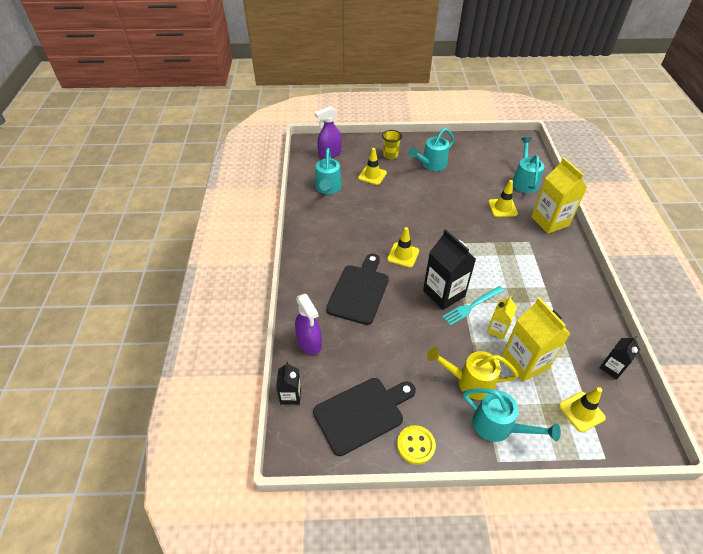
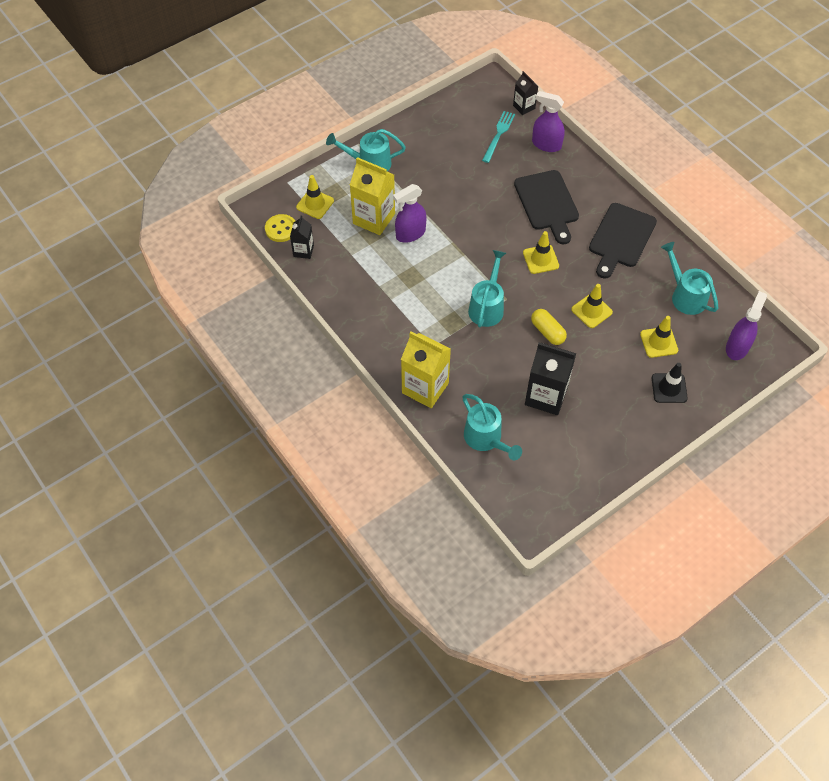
camera: 145 degrees right, 10 degrees up
black cutting board [313,378,416,456] -> black cutting board moved to [589,203,657,279]
yellow cup [382,130,402,159] -> black traffic cone [652,363,688,403]
yellow button [397,425,436,465] -> yellow button moved to [265,214,295,242]
turquoise watering can [408,128,454,171] -> turquoise watering can moved to [468,250,506,327]
black carton [423,229,476,310] -> black carton moved to [525,343,576,415]
yellow watering can [427,347,519,400] -> none
turquoise fork [442,286,504,326] -> turquoise fork moved to [482,111,515,163]
yellow carton [487,296,517,339] -> purple spray bottle [393,184,426,243]
yellow traffic cone [488,180,518,217] -> yellow traffic cone moved to [571,284,613,328]
none -> yellow capsule [531,309,567,345]

